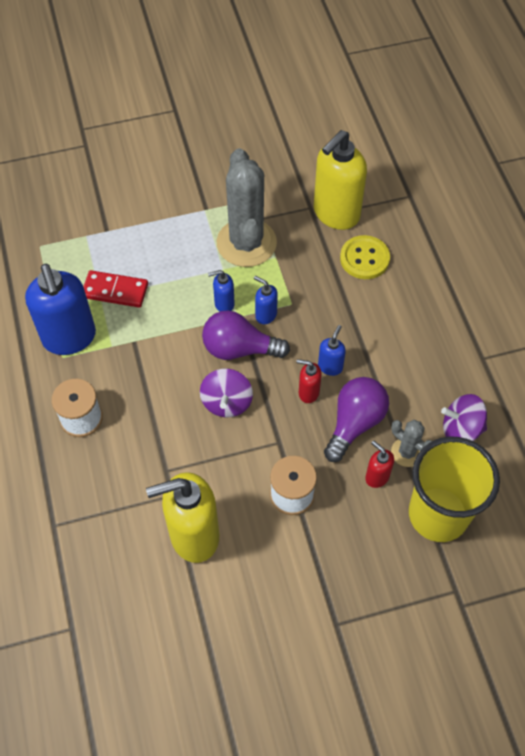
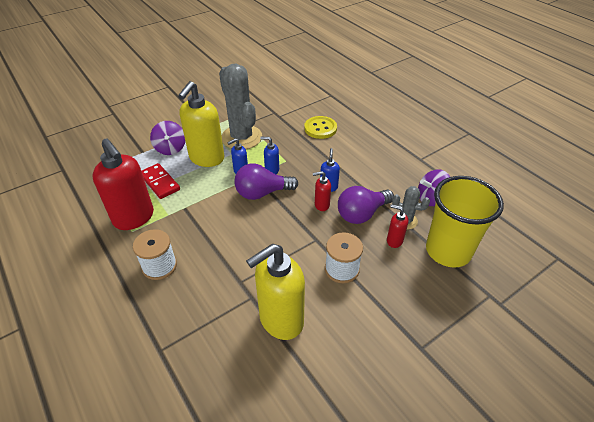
camera: 20 degrees left, 15 degrees down
blue soap dispenser [25,264,96,355] -> red soap dispenser [93,139,154,230]
red domino [83,270,148,308] -> red domino turned 60 degrees clockwise [142,163,180,199]
purple spinning top [200,368,253,417] -> purple spinning top moved to [150,121,185,155]
yellow soap dispenser [314,130,367,230] -> yellow soap dispenser moved to [178,81,224,167]
purple light bulb [324,377,389,462] -> purple light bulb turned 135 degrees counterclockwise [338,186,394,224]

